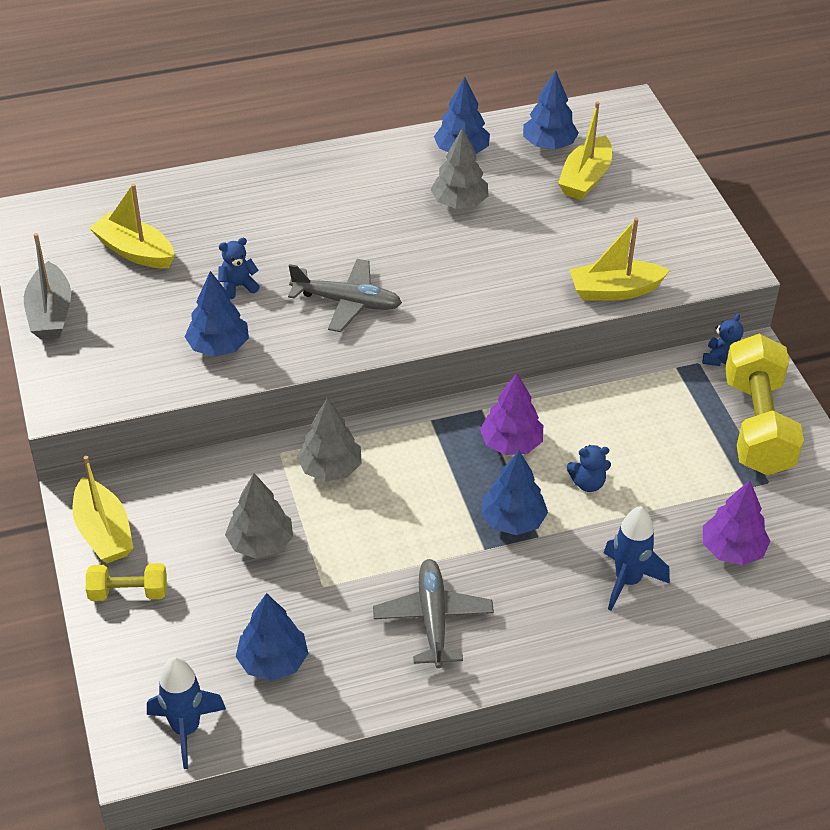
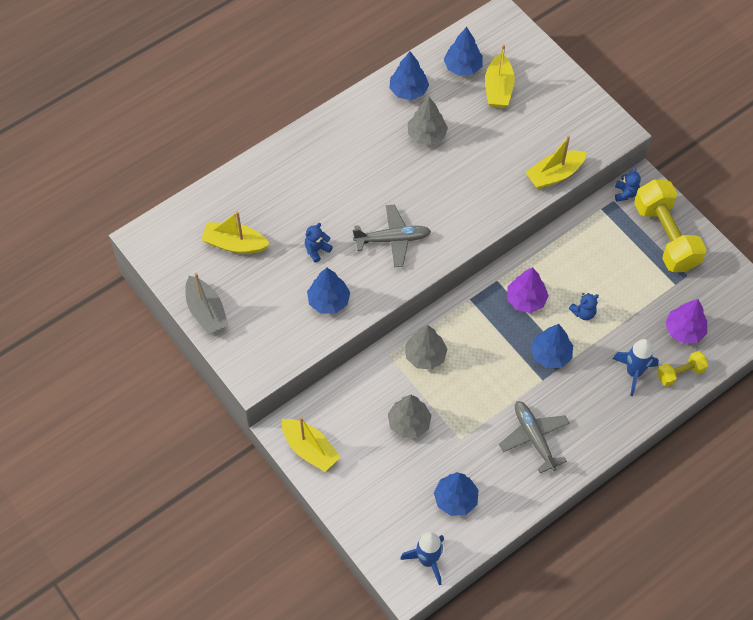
camera: 20 degrees left, 15 degrees up
yellow dumbbell [86,563,167,601] -> yellow dumbbell moved to [657,351,708,387]

